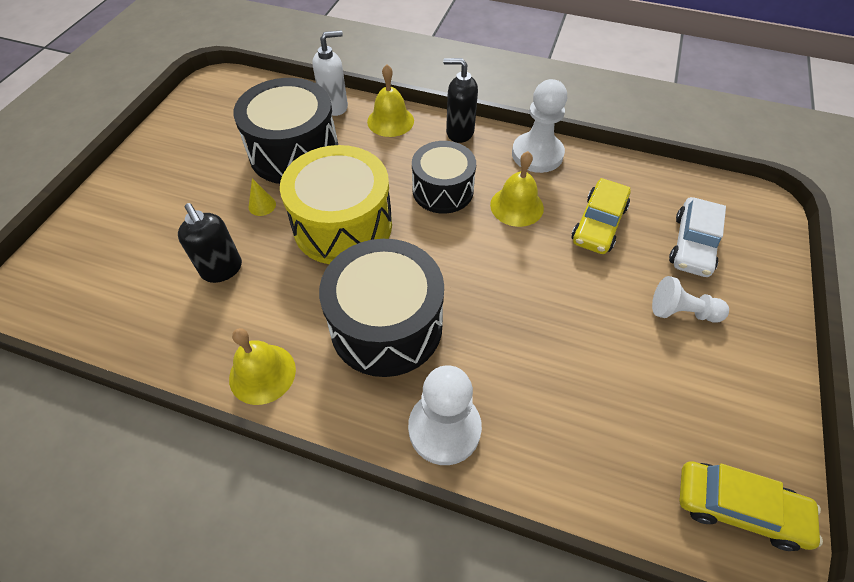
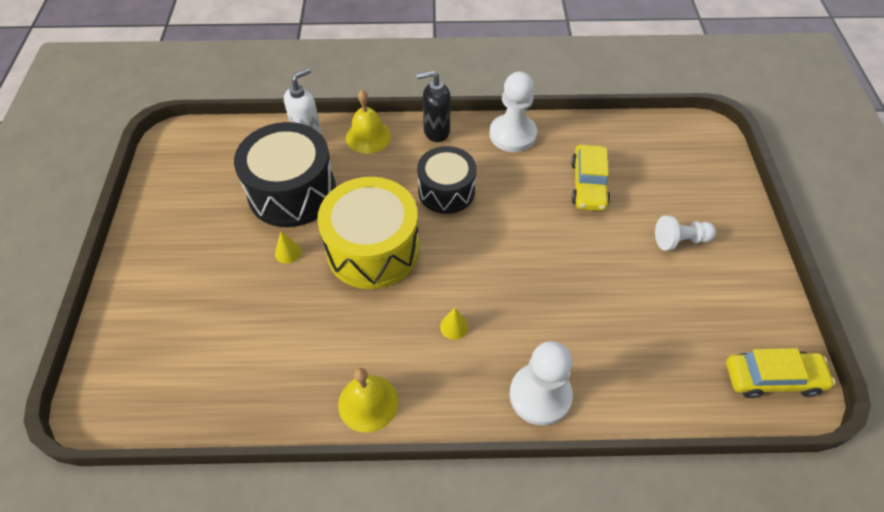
camera: 20 degrees left, 0 degrees up
black soap dispenser [178,203,242,283] -> none
black drum [319,239,444,377] -> yellow cone [440,308,468,340]
yellow bell [490,151,544,227] -> none
white car [669,197,726,277] -> none

